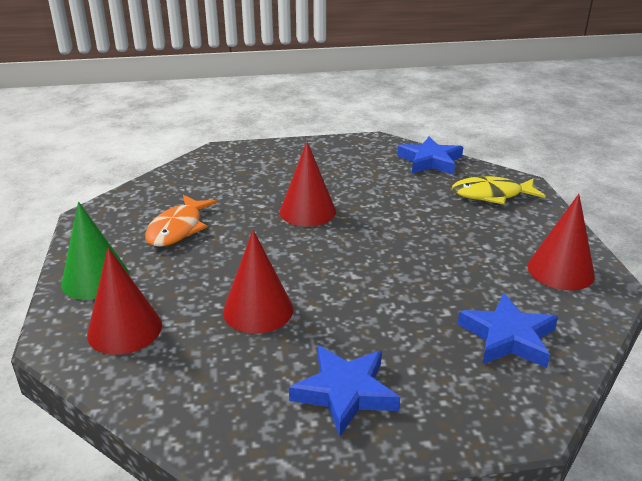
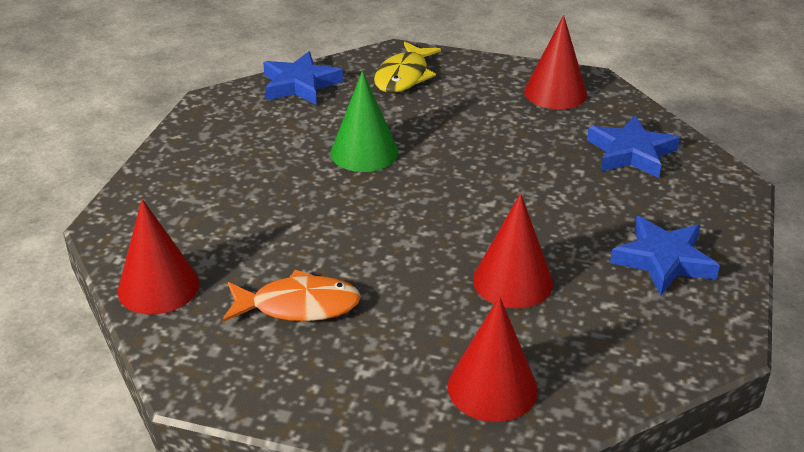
camera: 65 degrees left, 5 degrees up
green cone [61,202,130,300] -> green cone moved to [331,71,399,172]
orange fish [145,195,217,246] -> orange fish turned 45 degrees counterclockwise [222,270,361,322]
red cone [280,142,336,227] -> red cone moved to [118,199,200,315]

